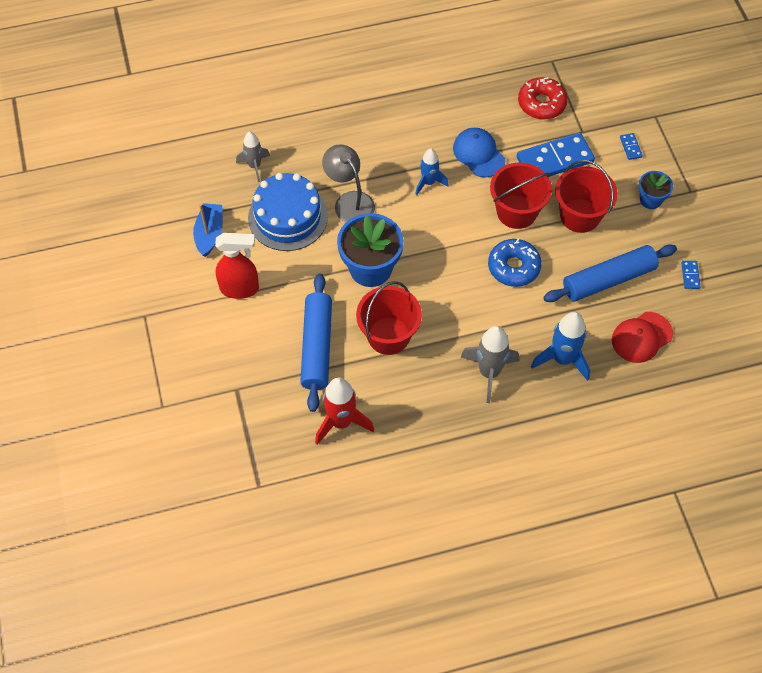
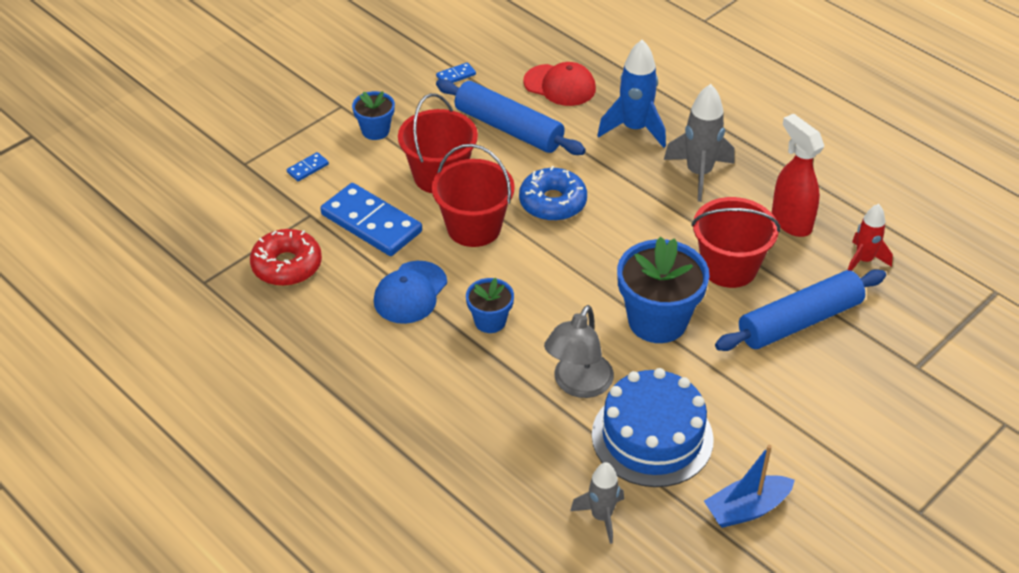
camera: 120 degrees left, 15 degrees down
red spray bottle [215,233,259,299] -> red spray bottle moved to [772,114,824,237]
red rocket [315,377,374,445] -> red rocket [848,204,893,271], size x0.65
blue rocket [415,148,449,196] -> blue flower pot [466,278,514,333]

